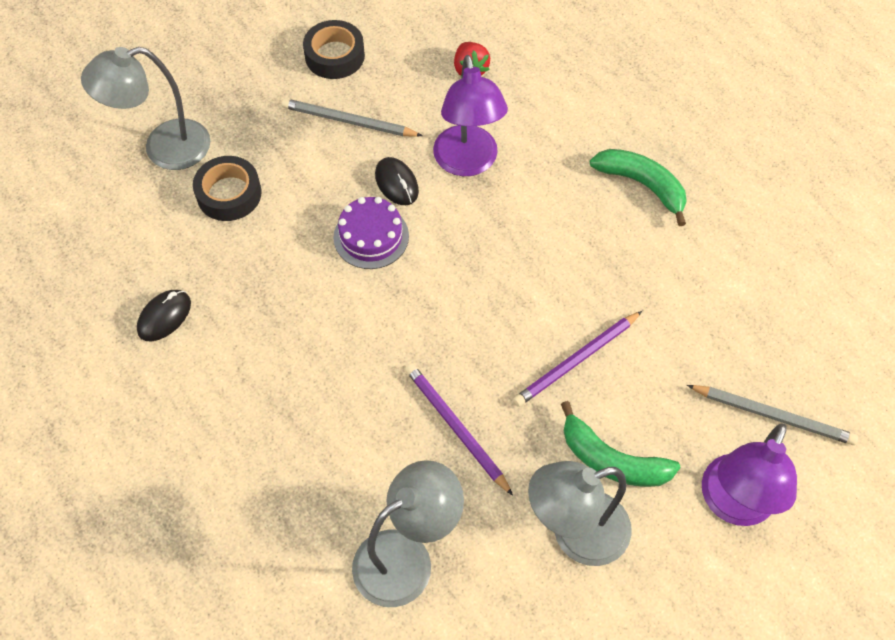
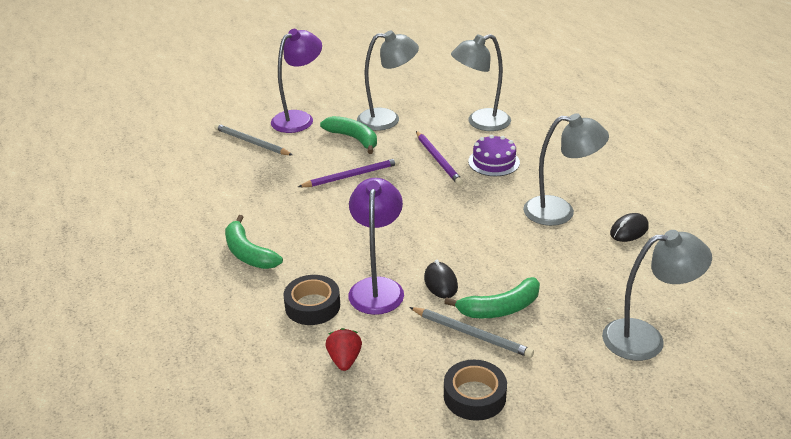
camera: 165 degrees left, 25 degrees down
black tape [193,156,262,221] -> black tape moved to [283,275,340,325]
purple cake [334,197,409,269] -> purple cake moved to [468,135,520,176]
none -> green banana [444,277,540,318]
none -> grey lamp [523,113,609,226]

